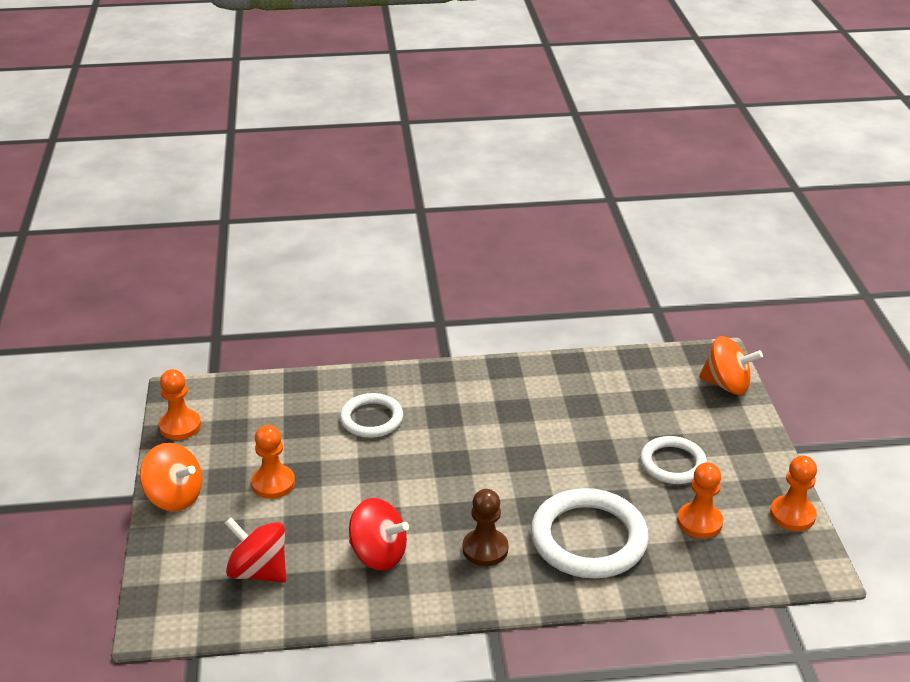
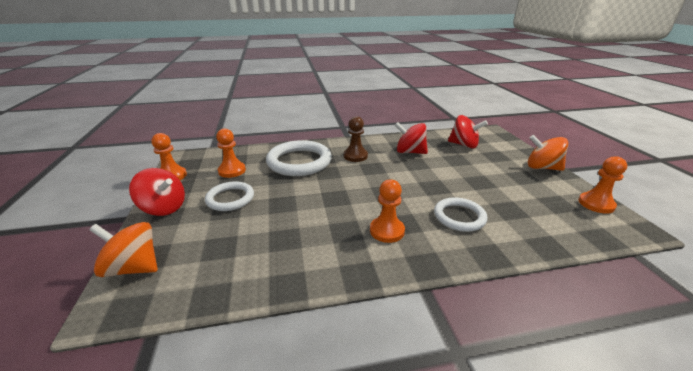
camera: 175 degrees right, 5 degrees down
orange pawn [251,425,295,499] -> orange pawn moved to [370,179,405,243]
none -> red spinning top [129,168,185,216]

